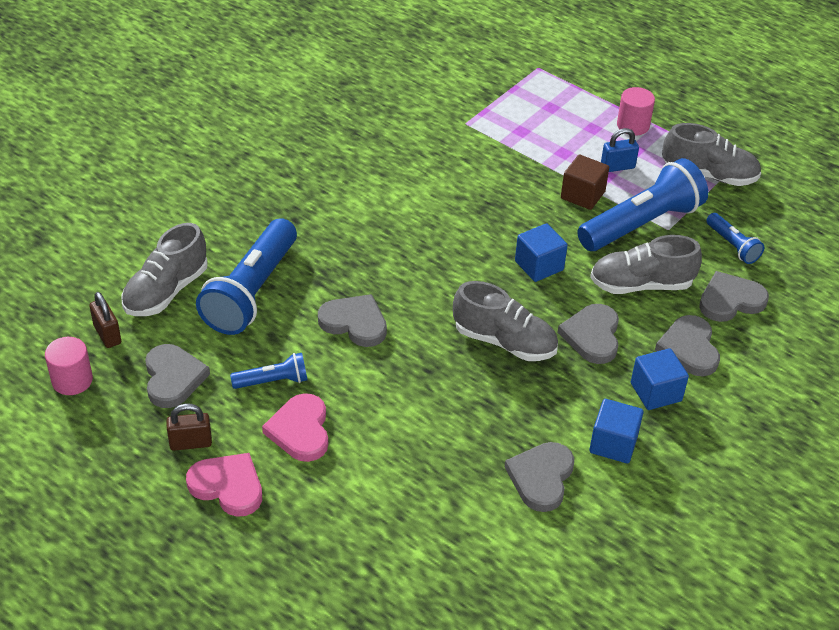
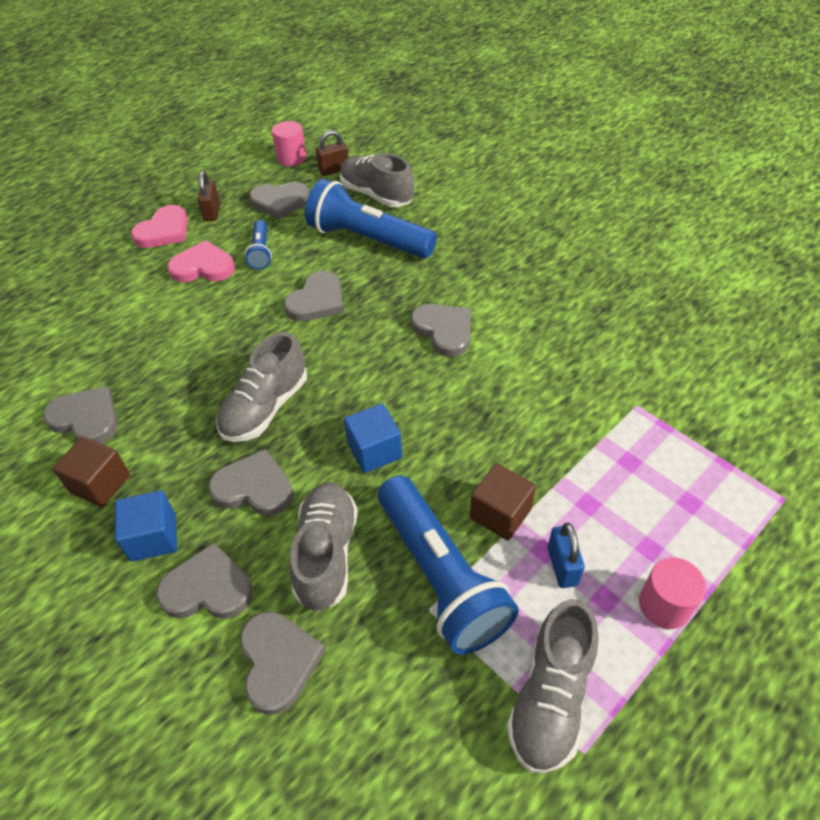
camera: 100 degrees right, 5 degrees up
blue cube [589,399,644,464] -> brown cube [53,437,130,507]
blue flashlight [706,213,764,264] -> none
none -> grey heart [411,304,471,357]

